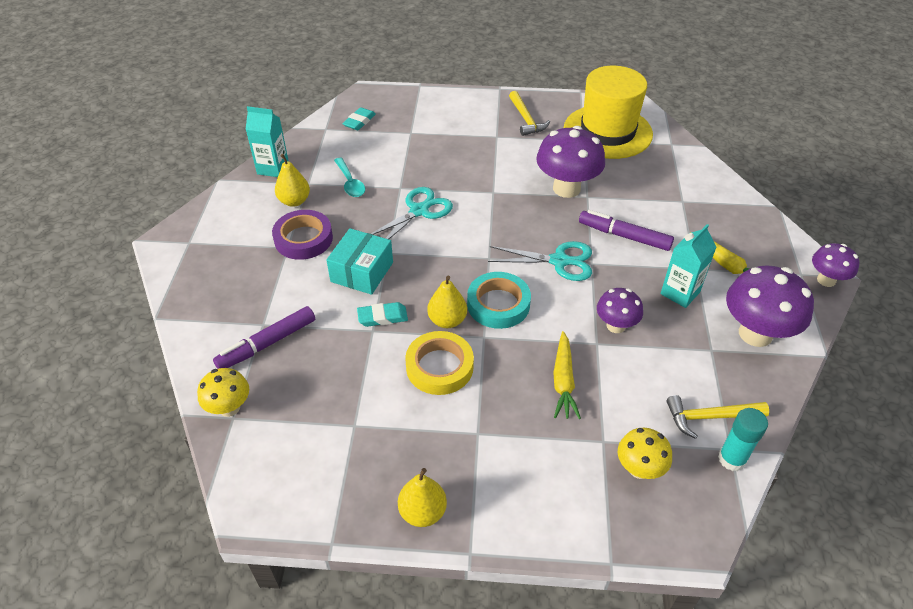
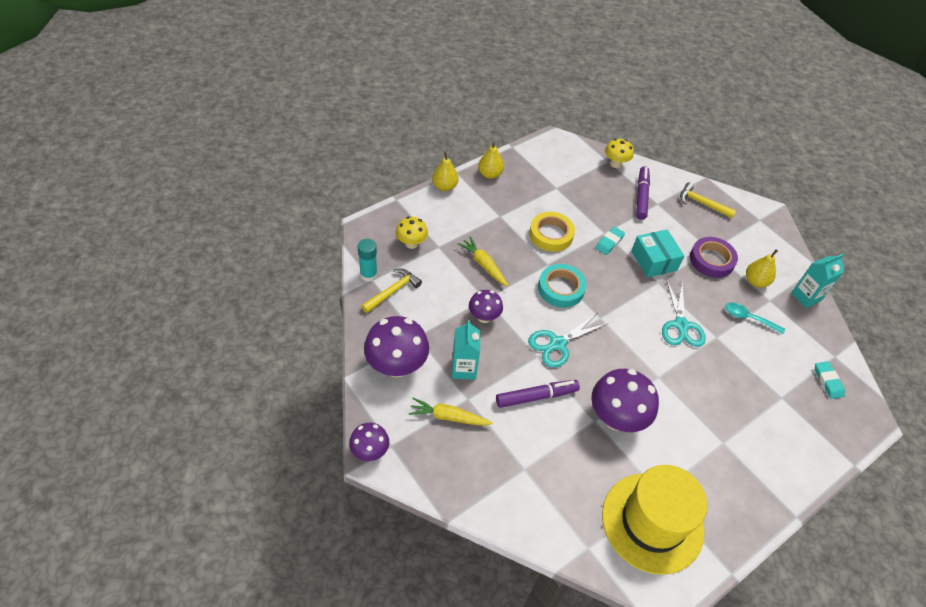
camera: 135 degrees right, 5 degrees up
yellow pear [427,276,467,328] -> yellow pear moved to [432,152,459,191]
yellow hammer [509,91,550,136] -> yellow hammer moved to [680,182,736,218]

